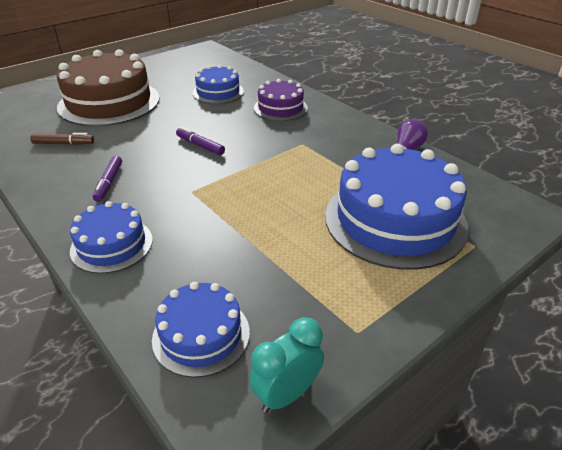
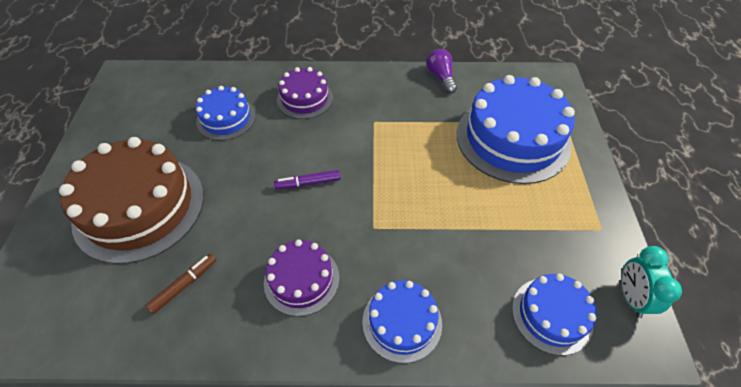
camera: 50 degrees left, 15 degrees up
purple marker [93,156,122,202] -> purple cake [264,239,339,316]

